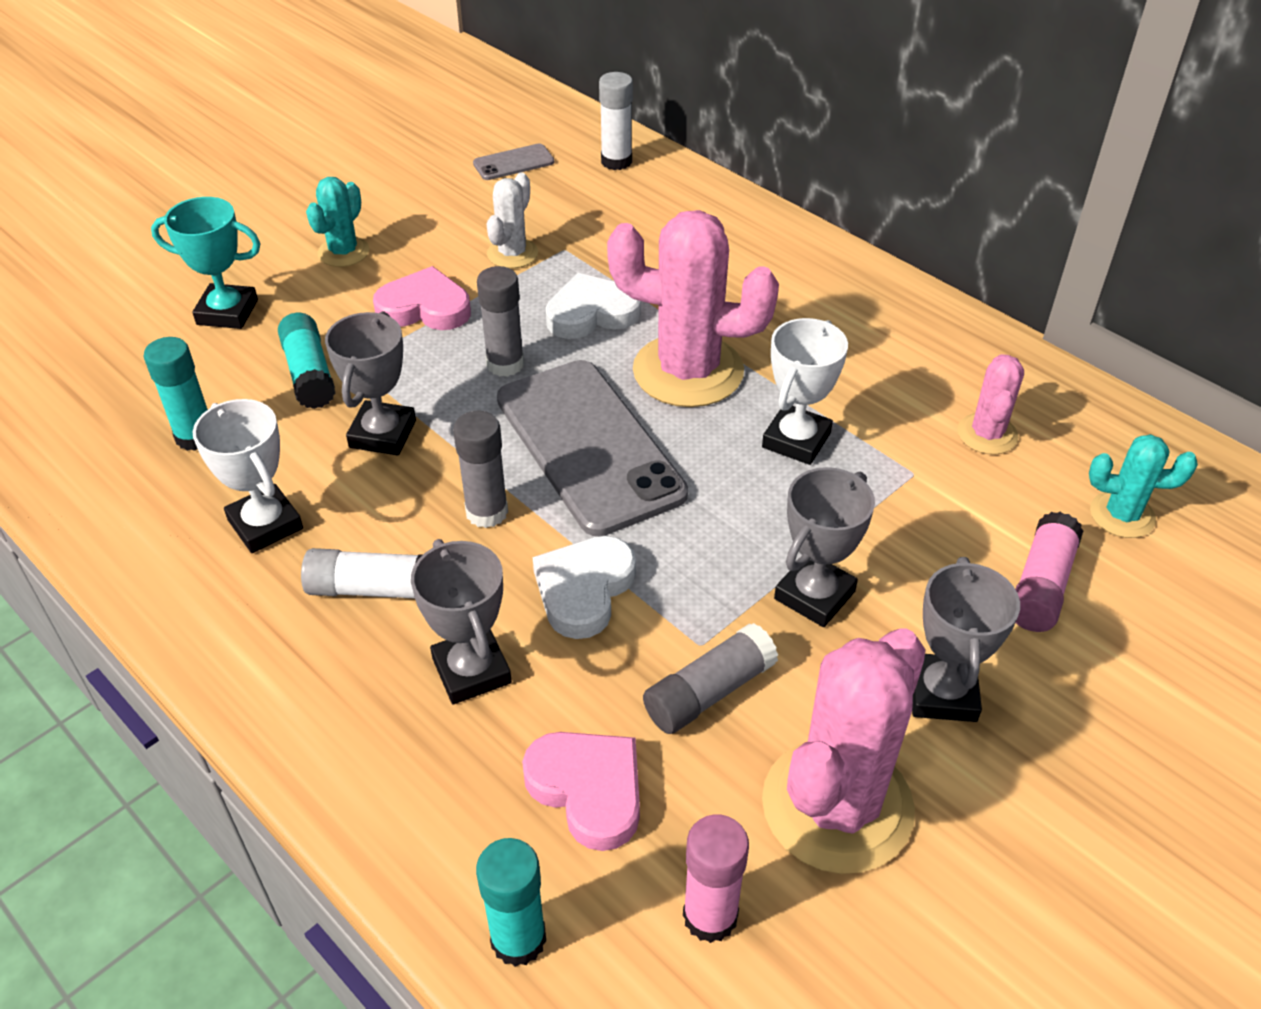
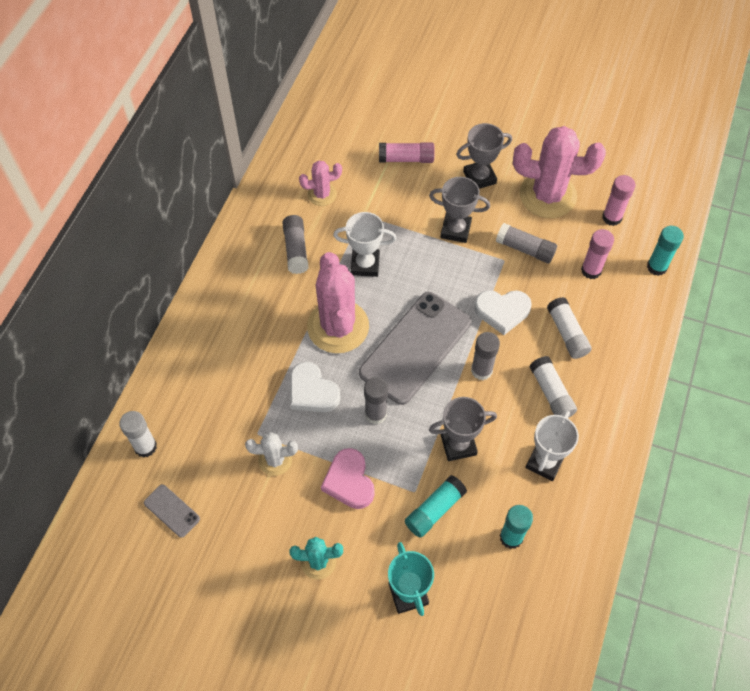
camera: 115 degrees left, 15 degrees up
grey trophy [411,539,512,704] -> white glue stick [547,297,592,359]
pink heart [522,732,640,851] -> pink glue stick [581,229,614,279]
turquoise cactus [1089,434,1198,538] -> none
none -> grey glue stick [282,215,308,274]

